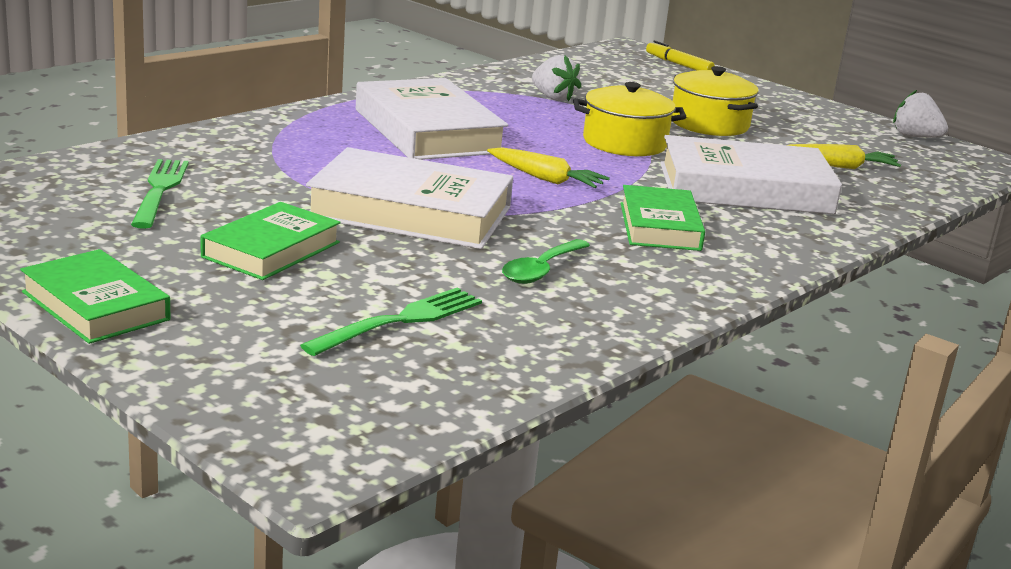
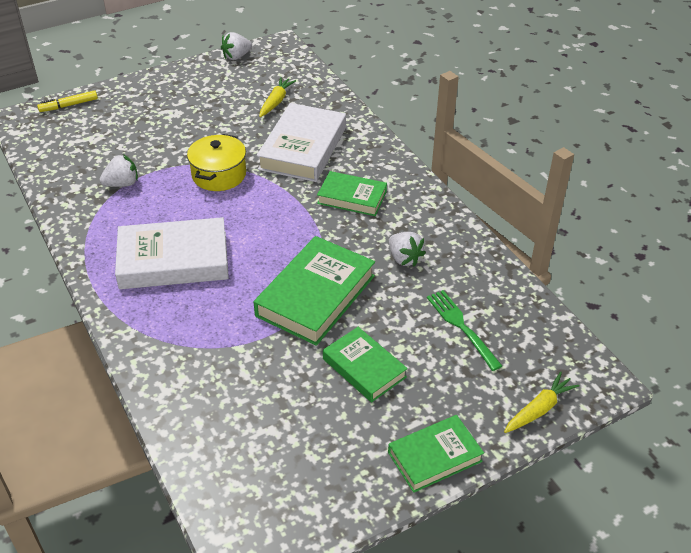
camera: 70 degrees left, 20 degrees up
green fork [131,159,189,229] -> none
white book [306,147,513,249] -> green book [254,236,375,346]
yellow carrot [487,147,610,188] -> yellow carrot moved to [504,372,580,433]
green spoon [502,239,590,284] -> white strawberry [389,232,426,267]
yellow pot [672,66,759,136] -> none

